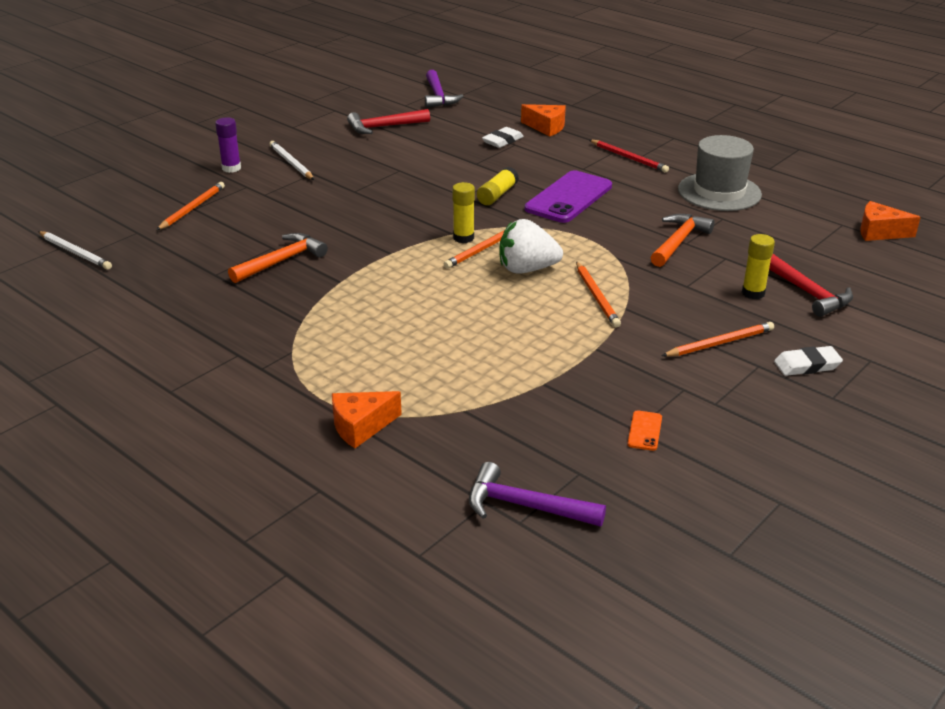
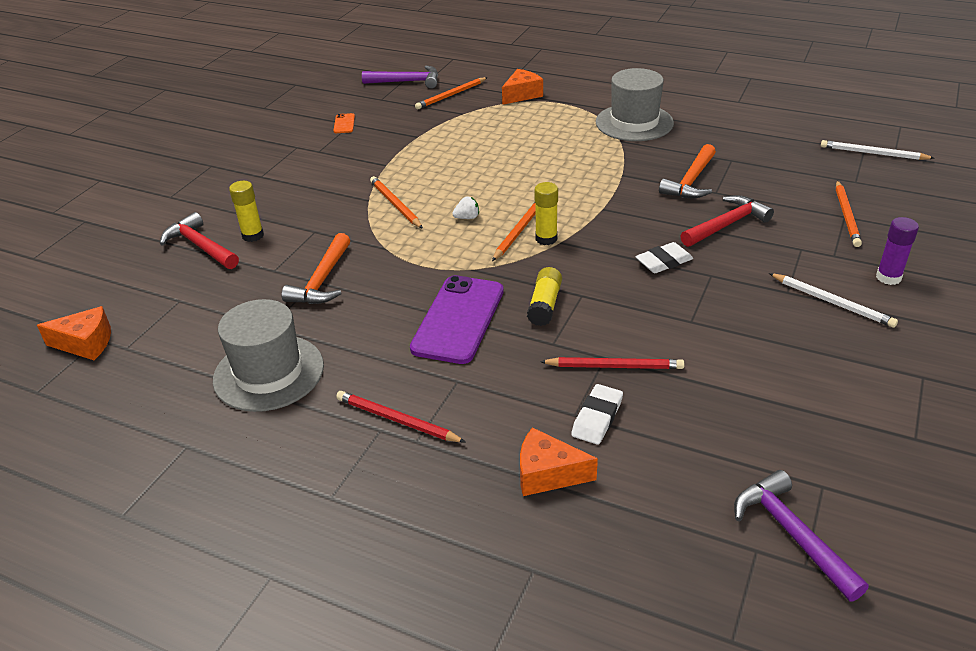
camera: 165 degrees right, 5 degrees up
red hammer [347,109,430,134] -> red hammer moved to [680,195,774,247]
white strawberry [499,219,563,274] -> white strawberry [452,196,479,219], size x0.44
orange pencil [662,322,774,357] -> orange pencil moved to [415,77,488,109]
white eraser [774,346,843,376] -> white eraser moved to [635,242,693,273]
none -> red pencil [540,357,684,369]
none -> grey hat [596,68,674,141]

